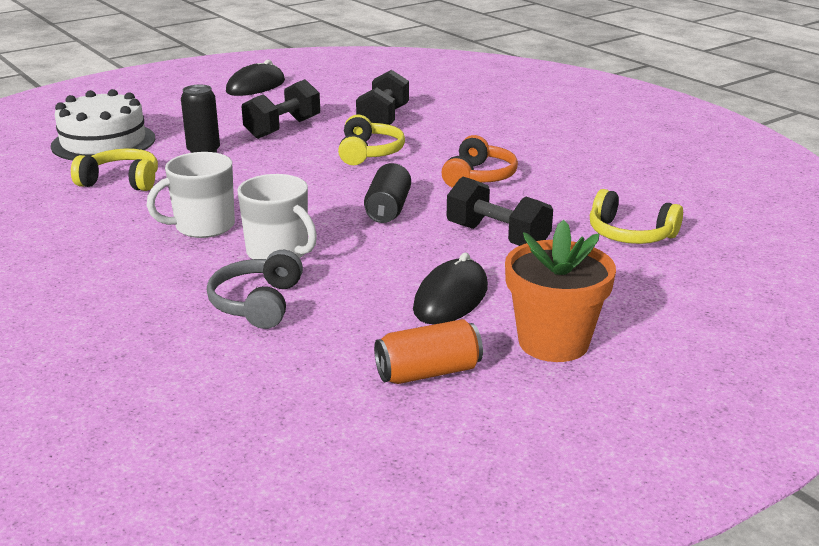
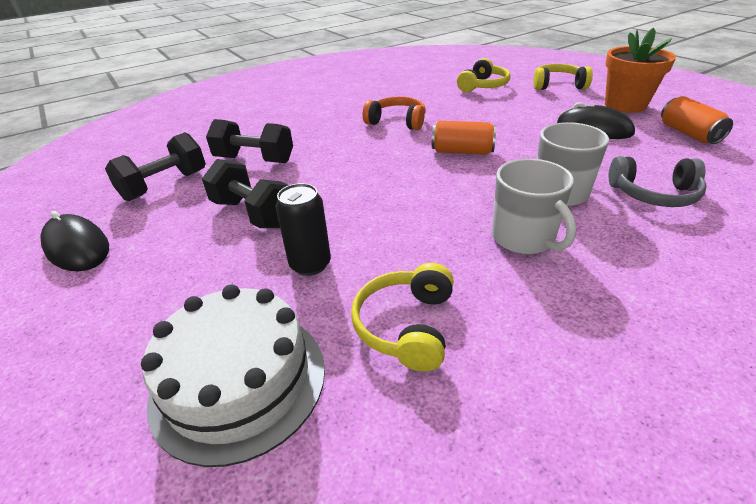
camera: 85 degrees left, 10 degrees up
yellow headphones [338,115,405,165] -> yellow headphones moved to [533,64,593,90]
black can [364,163,411,223] -> orange can [432,121,497,155]
black dumbbell [447,177,553,246] -> black dumbbell moved to [105,132,206,201]

